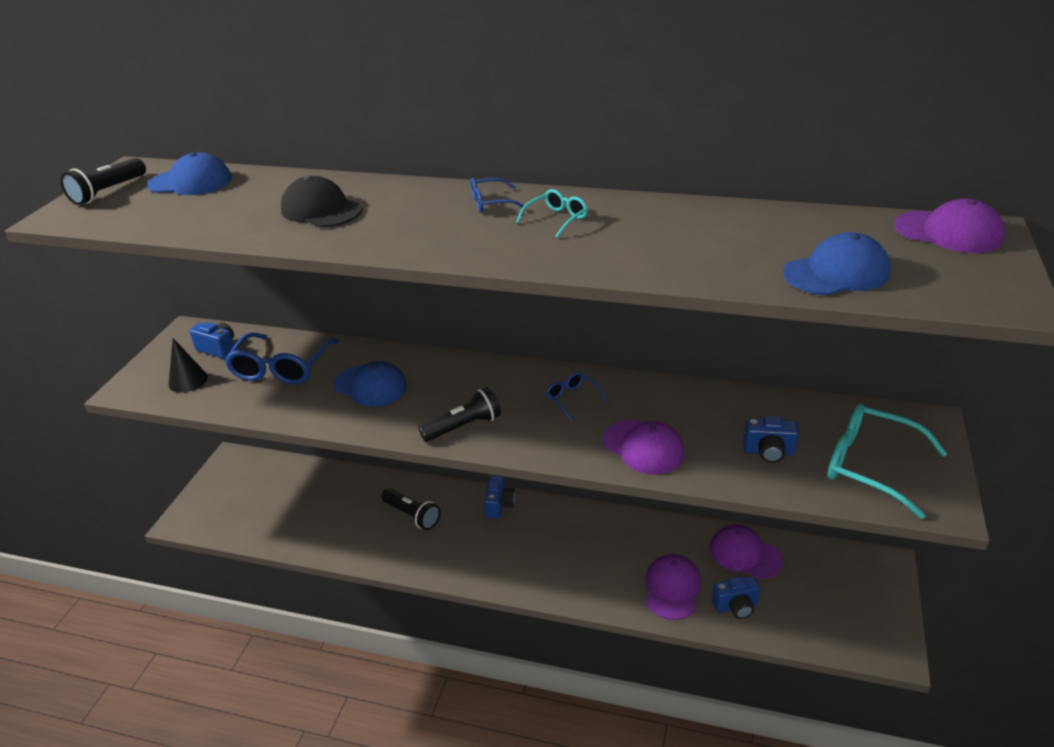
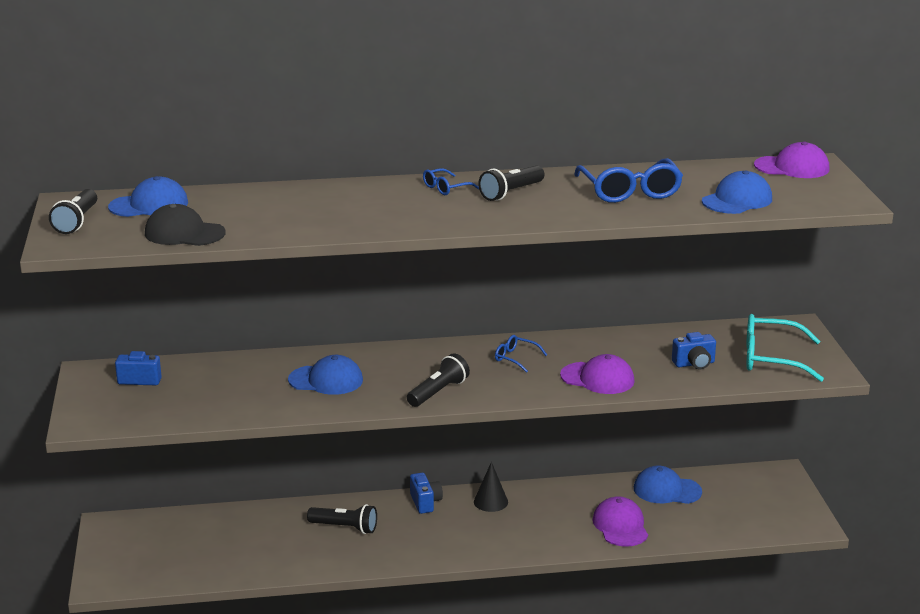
camera: 25 degrees left, 10 degrees down
black cone [169,338,208,393] -> black cone moved to [474,462,508,512]
blue glasses [224,332,338,384] -> blue glasses moved to [574,158,683,203]
black cap [281,176,362,227] -> black cap moved to [145,204,226,246]
turquoise glasses [516,189,588,238] -> black flashlight [478,166,544,201]
purple cap [709,524,783,579] -> blue cap [634,465,702,504]
blue camera [712,576,760,619] -> none

